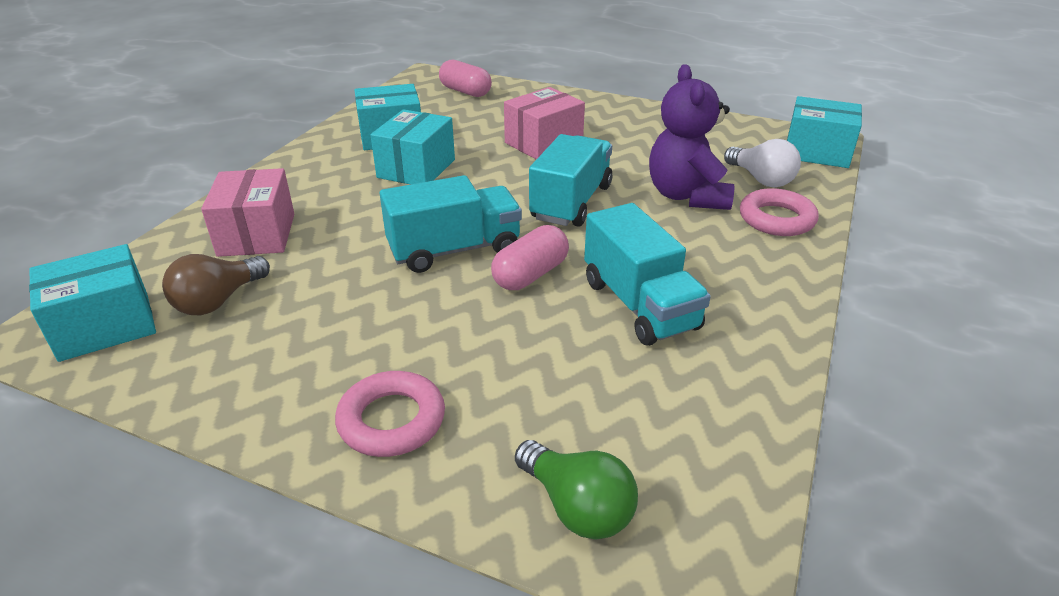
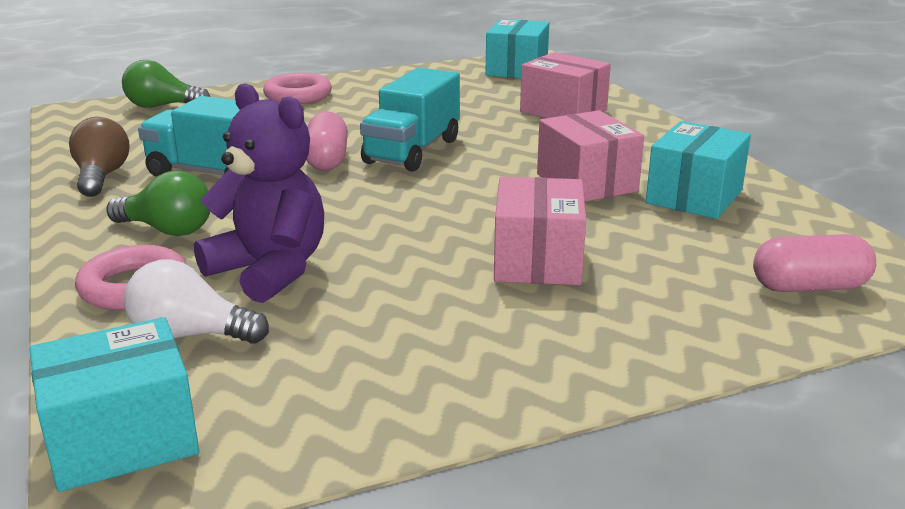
camera: 135 degrees right, 10 degrees down
brown light bulb [162,254,270,315] -> brown light bulb moved to [69,117,130,197]
turquoise box [371,109,455,184] -> pink box [537,110,644,202]
turquoise truck [529,134,612,227] -> none
none -> green light bulb [106,170,210,236]

